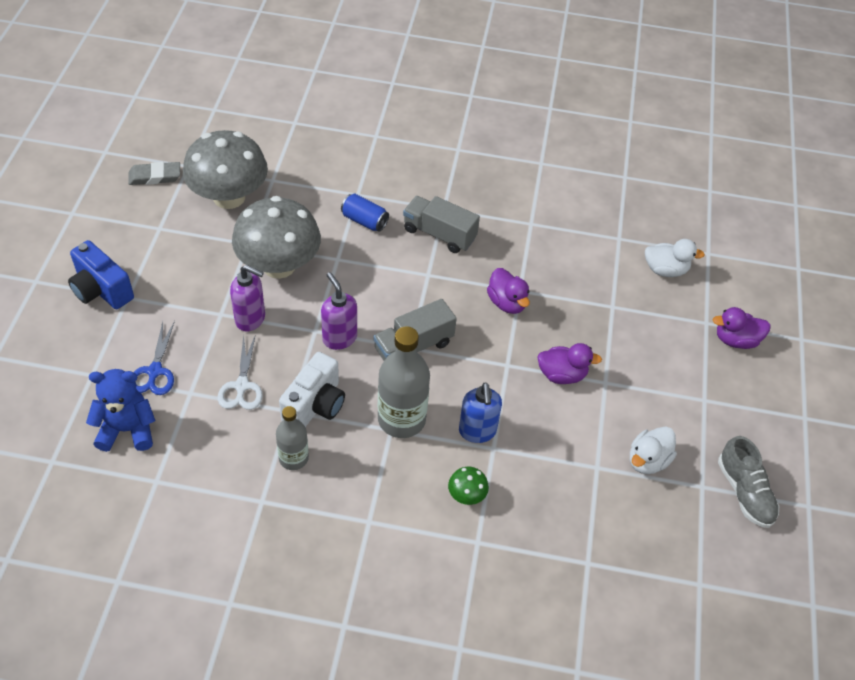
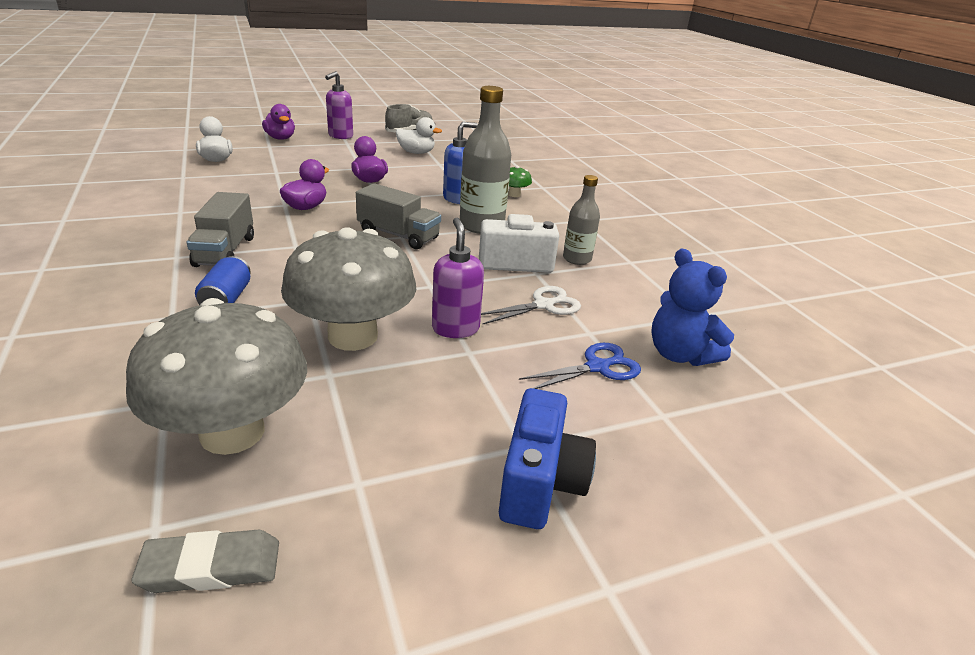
camera: 120 degrees left, 20 degrees down
grey eraser [128,162,180,185] -> grey eraser turned 60 degrees counterclockwise [131,530,279,593]
purple soap dispenser [321,272,357,350] -> purple soap dispenser moved to [325,71,353,139]

